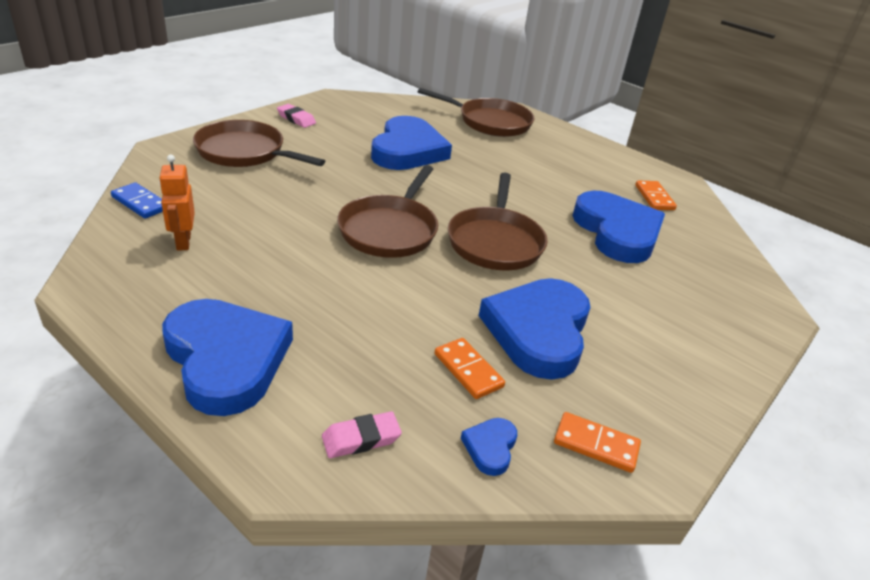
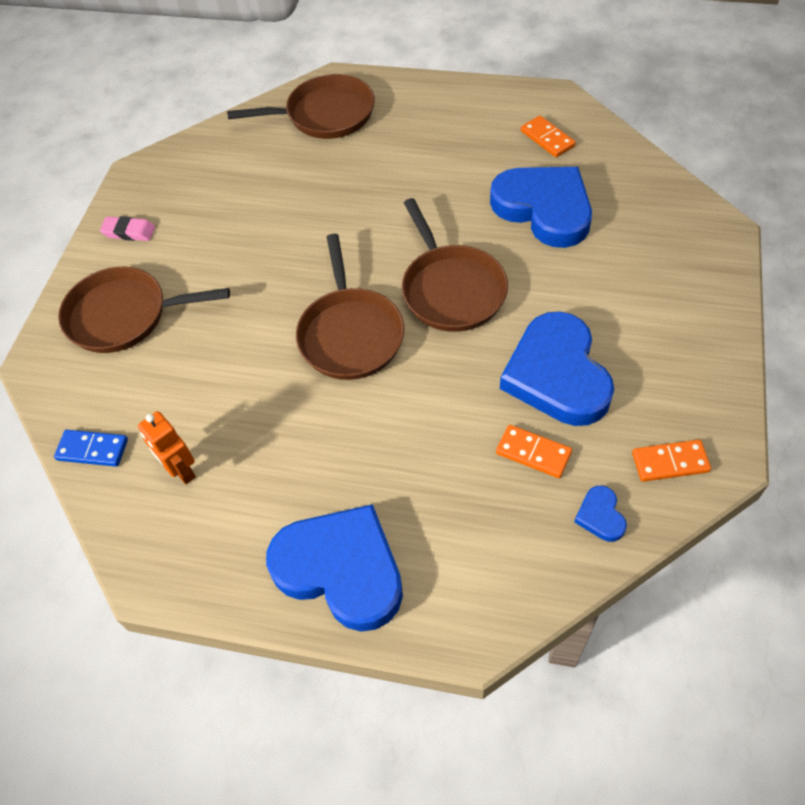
camera: 20 degrees left, 20 degrees up
pink eraser [322,411,402,458] -> none
blue heart [371,116,452,170] -> none

